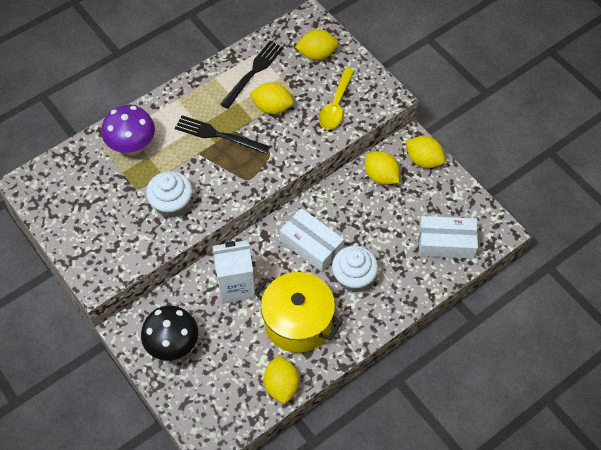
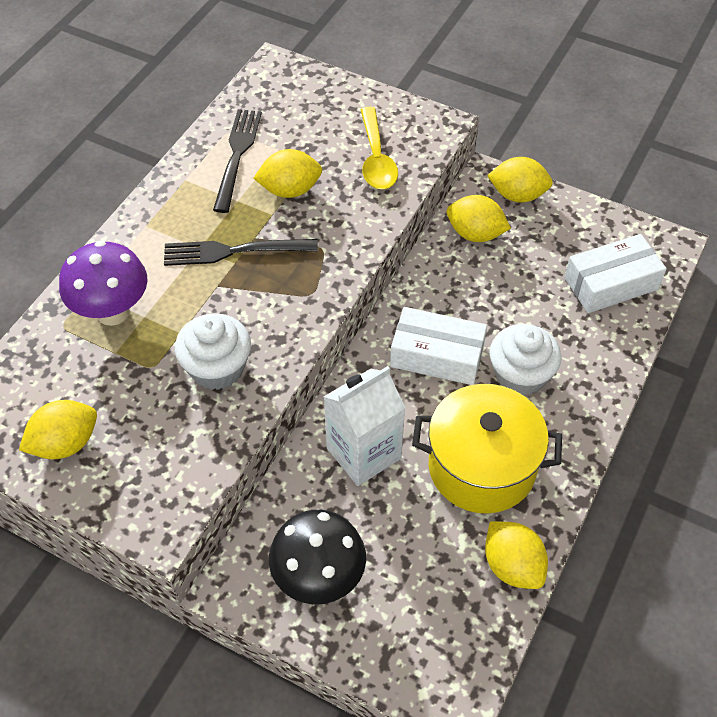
camera: 25 degrees left, 5 degrees down
yellow lemon [295,29,339,60] -> yellow lemon moved to [19,400,97,459]

